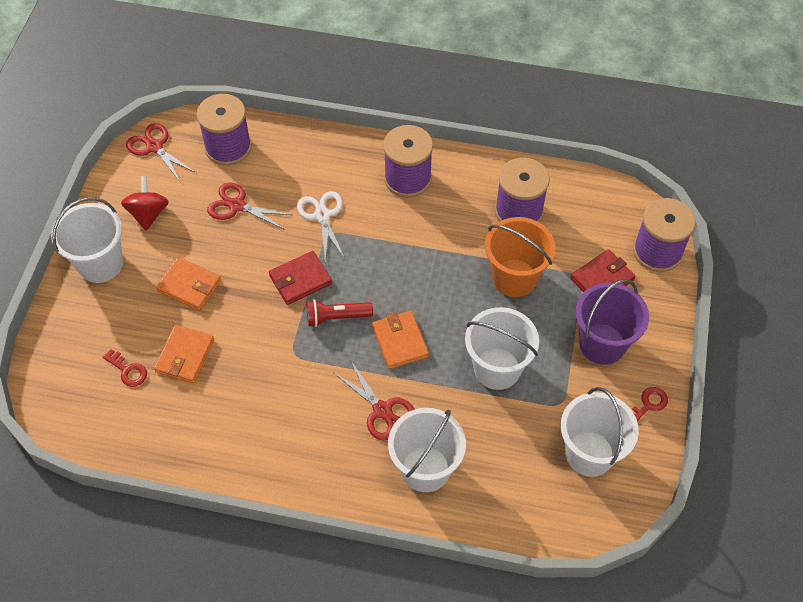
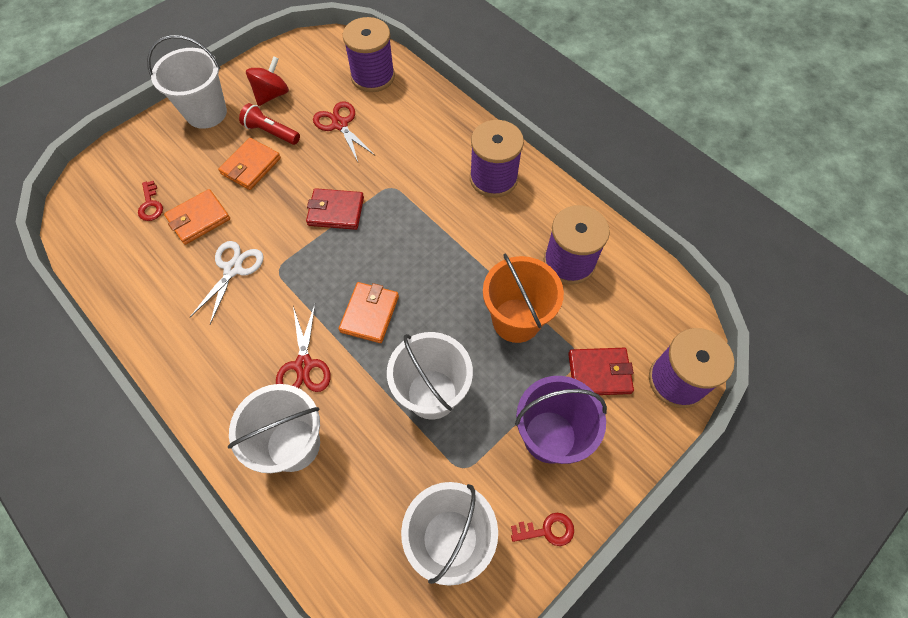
camera: 35 degrees right, 5 degrees up
red scissors [126,123,196,183] -> none
orange wallet [156,257,221,311] -> orange wallet turned 60 degrees clockwise [218,138,281,190]
white scissors [297,191,345,262] -> white scissors moved to [190,241,264,324]
red flashlight [307,299,373,327] -> red flashlight moved to [239,103,300,145]

